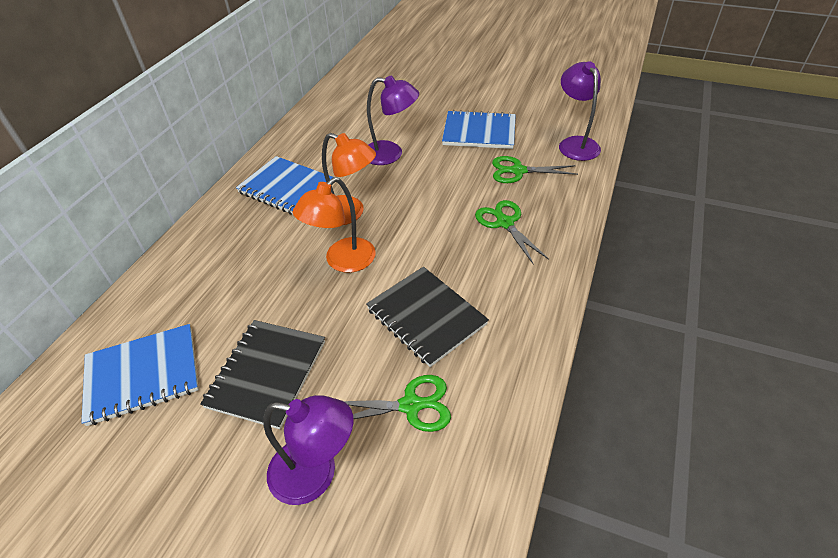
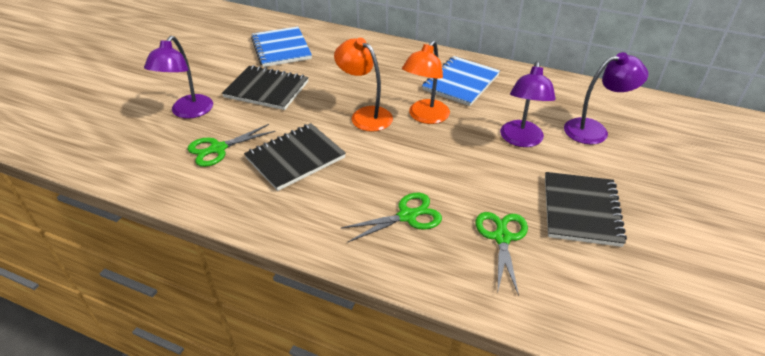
camera: 90 degrees right, 5 degrees down
green scissors [344,375,451,432] -> green scissors turned 60 degrees clockwise [187,124,276,167]
blue notebook [442,110,516,149] -> black notebook [545,172,627,247]
purple lamp [559,61,601,161] -> purple lamp moved to [564,52,648,144]

